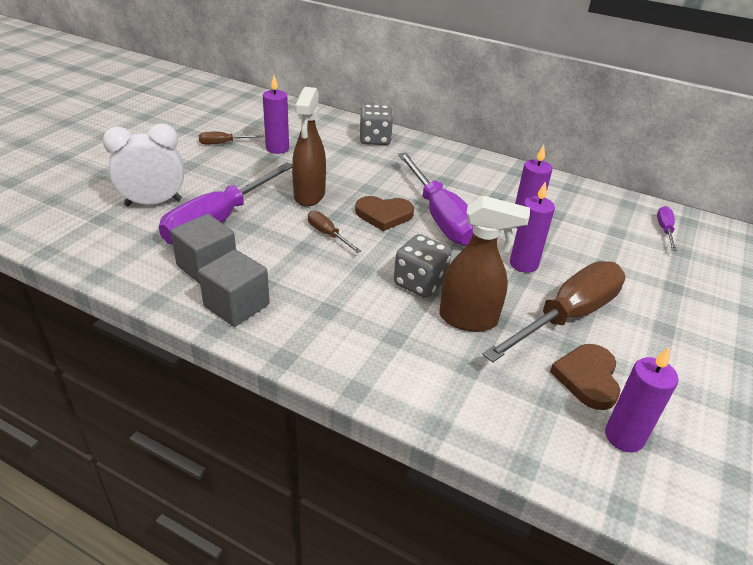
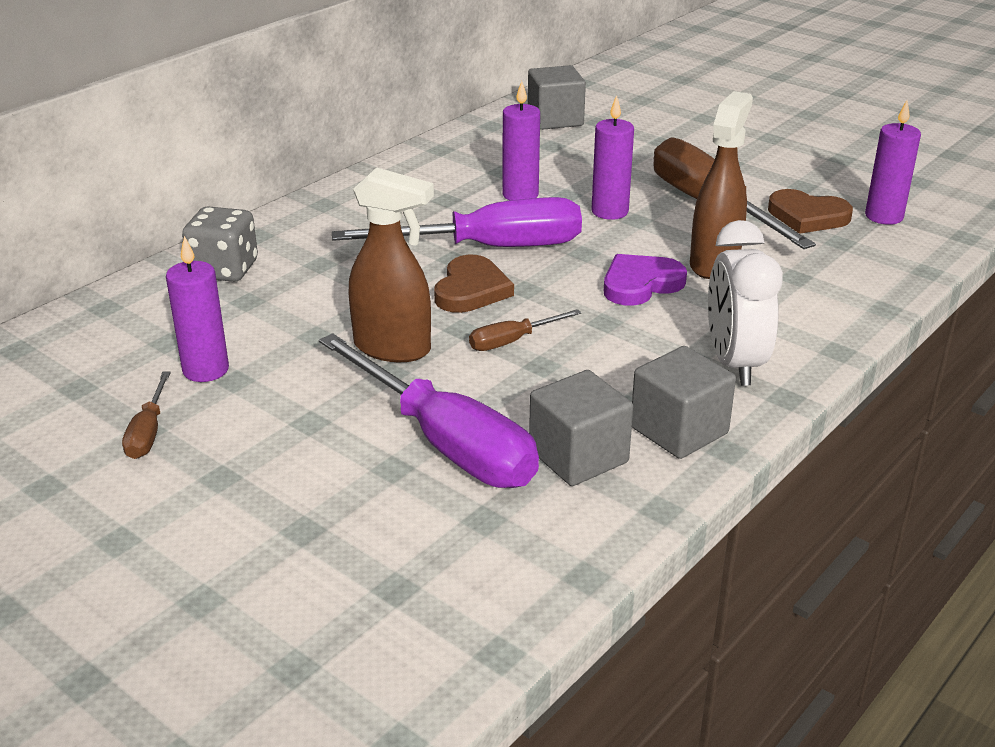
camera: 75 degrees left, 5 degrees down
white clock [103,123,184,206] -> white clock moved to [708,220,783,386]
grey dice [394,234,452,298] -> purple heart [604,254,687,306]
purple screwdriver [657,206,677,251] -> grey cube [528,65,586,130]

